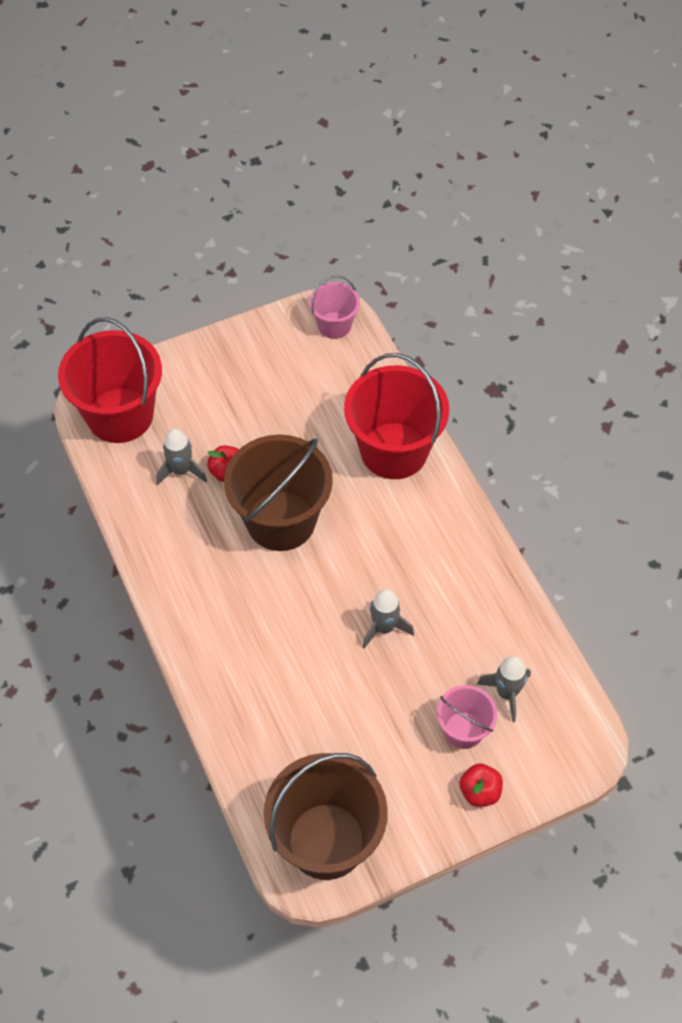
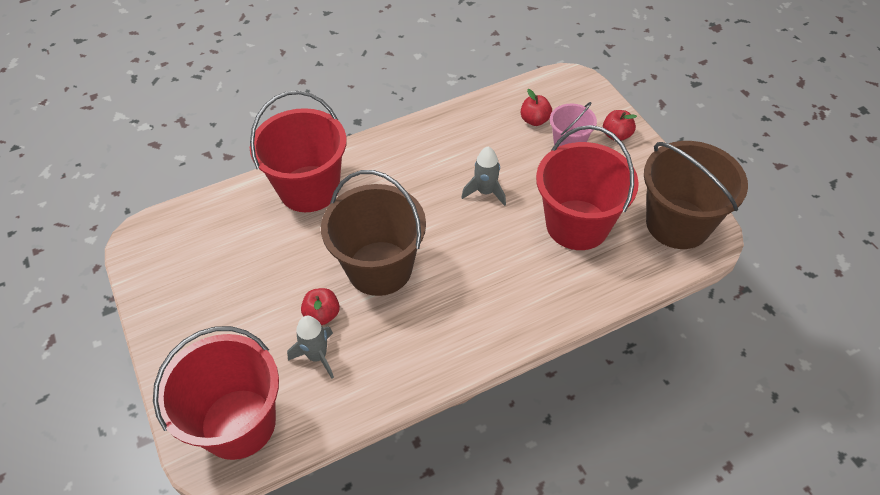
camera: 90 degrees left, 5 degrees down
pink bucket [309,275,360,339] -> none
grey rocket [477,656,531,722] -> red apple [521,89,552,126]
none -> red bucket [536,125,639,250]

